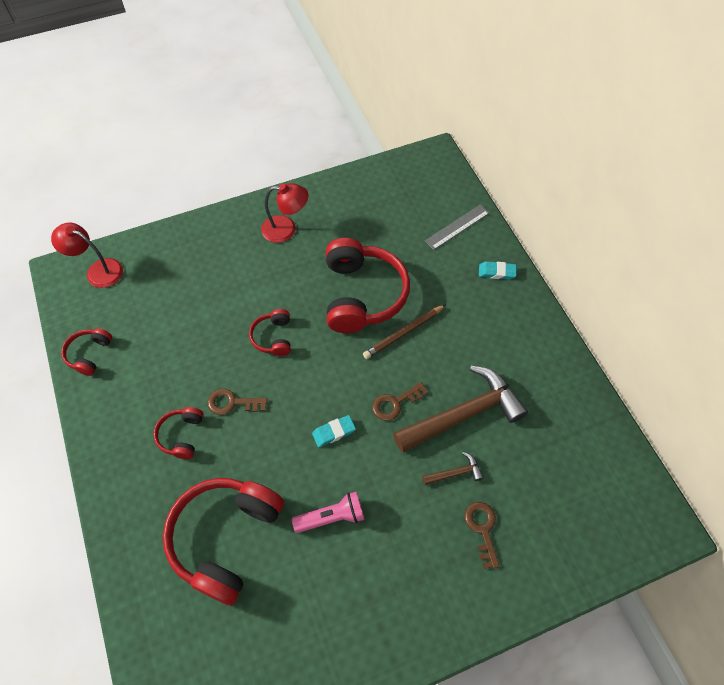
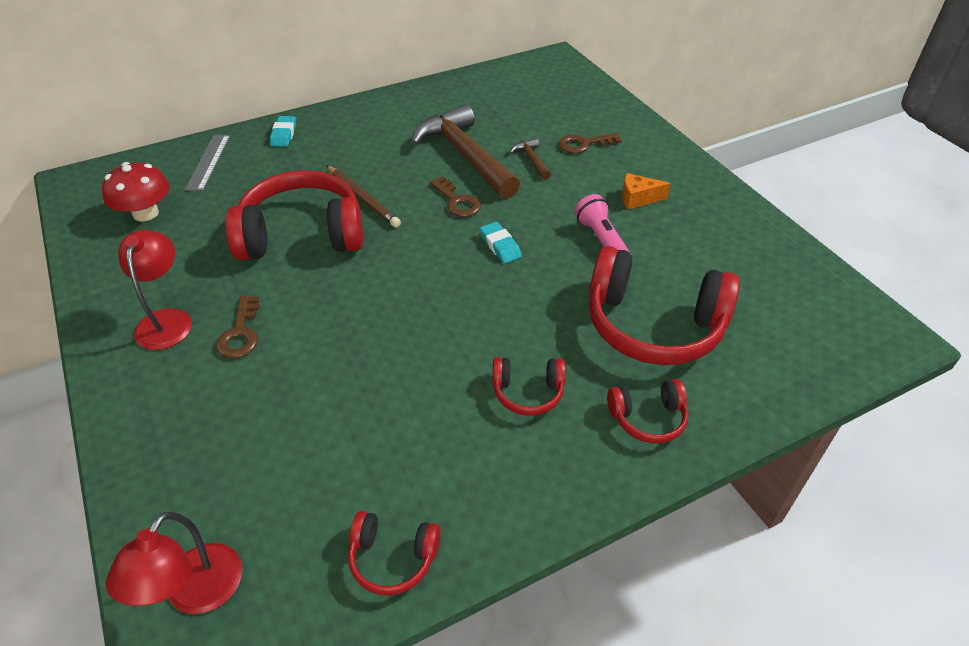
camera: 95 degrees left, 15 degrees down
brown key [207,389,268,415] -> brown key moved to [216,296,259,358]
red headphones [249,309,291,356] -> red headphones moved to [607,379,688,443]
grey ruler [425,205,489,250] -> grey ruler turned 45 degrees clockwise [185,135,230,191]
none -> red mushroom [102,162,169,221]
none -> orange cheese [622,173,671,209]

